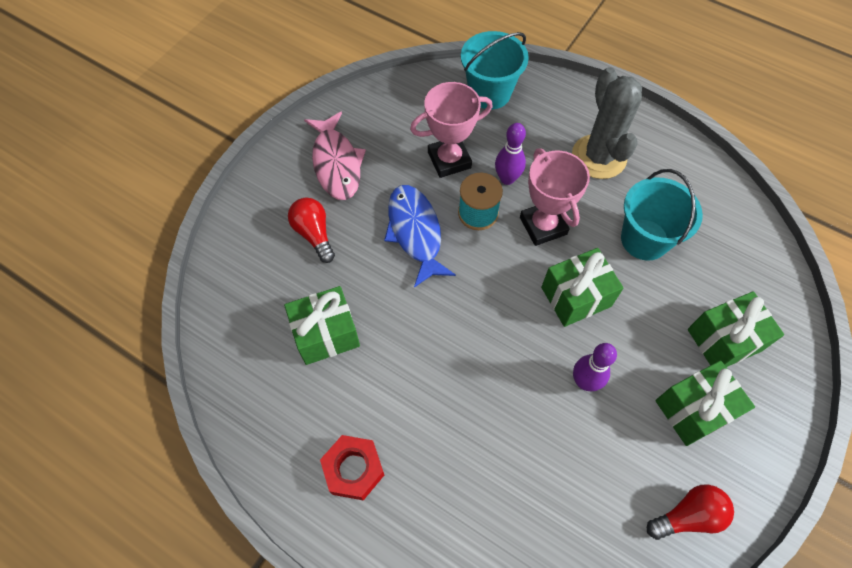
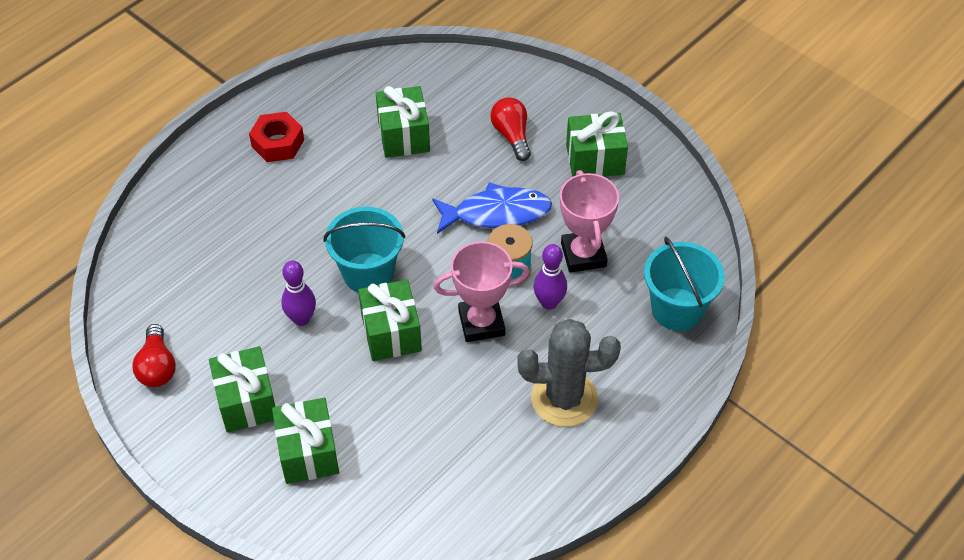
camera: 100 degrees right, 10 degrees down
red light bulb [288,198,335,263] -> red light bulb turned 90 degrees counterclockwise [491,97,531,161]
pink fish [304,111,366,200] -> green gift [566,111,628,177]
turquoise bucket [621,169,703,261] -> turquoise bucket moved to [324,207,405,293]

